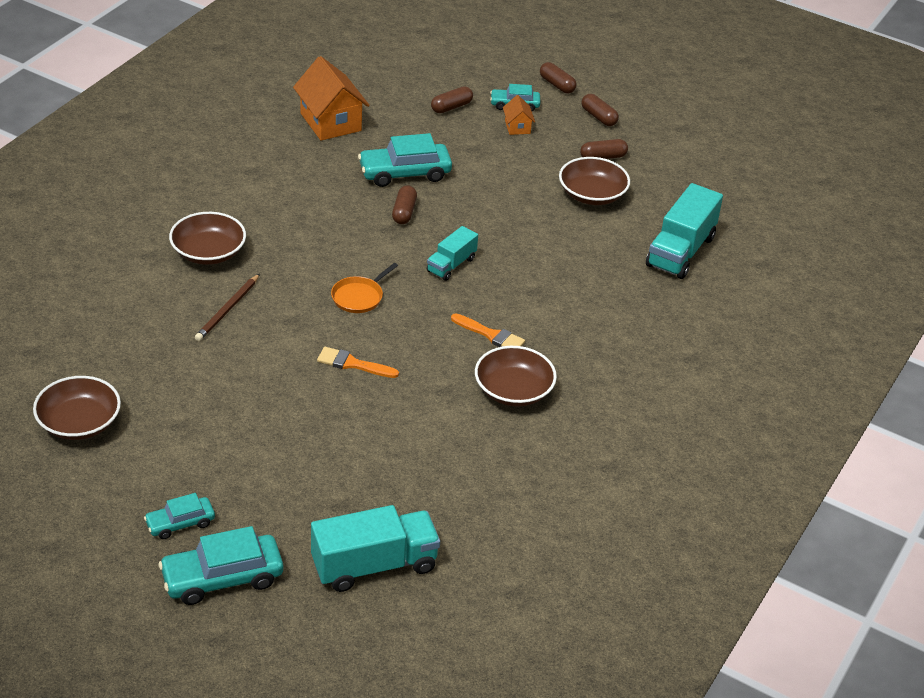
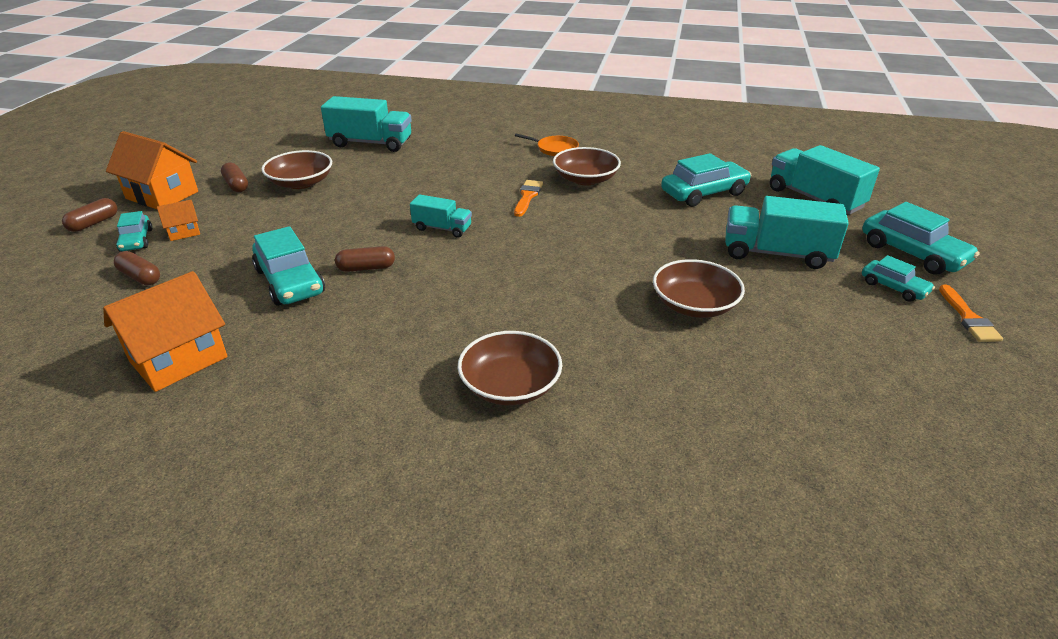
camera: 105 degrees left, 5 degrees down
brown bowl [33,376,121,440] -> brown bowl moved to [653,259,745,318]
brown pencil [195,274,260,341] -> none
orange brush [317,347,399,378] -> orange brush moved to [939,284,1003,342]
orange pan [331,263,398,313] -> orange pan moved to [515,133,579,156]
brown capsule [581,94,619,126] -> orange house [106,131,198,209]
none -> turquoise car [661,153,751,207]
none -> turquoise truck [725,196,849,269]

